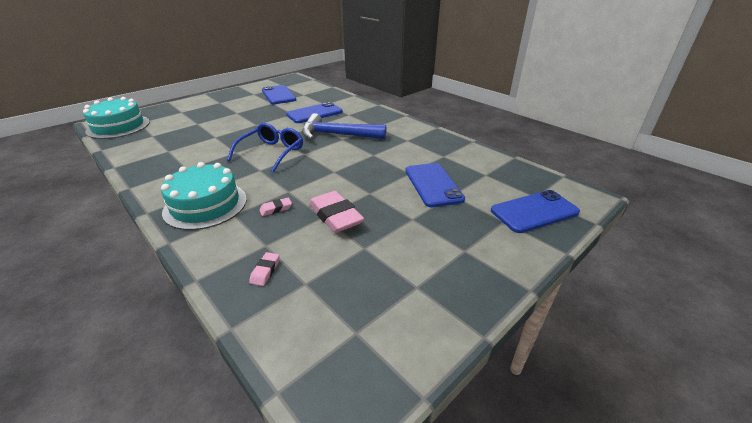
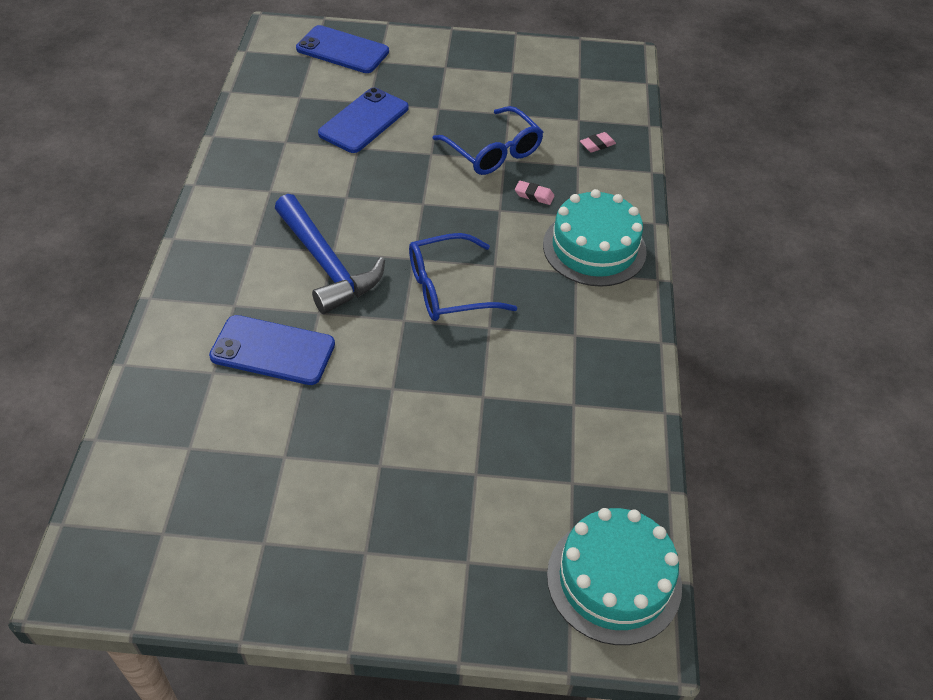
camera: 135 degrees left, 15 degrees up
blue phone [262,85,296,104] -> none
pink eraser [309,191,364,233] -> blue glasses [432,106,543,175]

